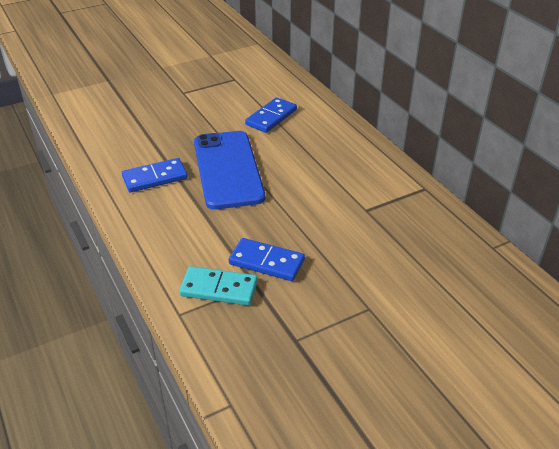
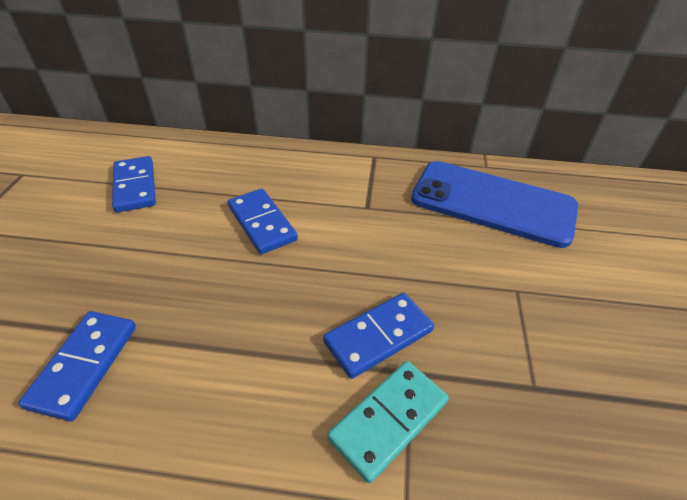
camera: 55 degrees left, 5 degrees up
blue phone [194,131,265,210] -> blue phone moved to [411,161,578,248]
none -> blue domino [228,189,298,254]

